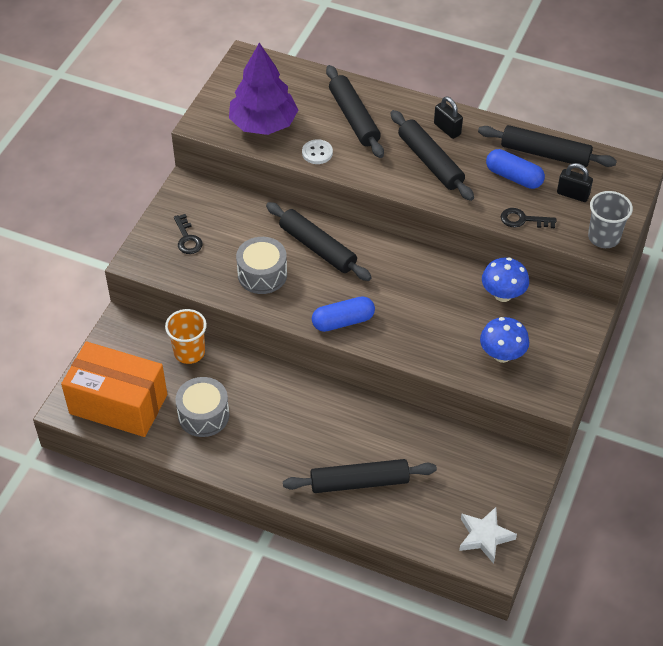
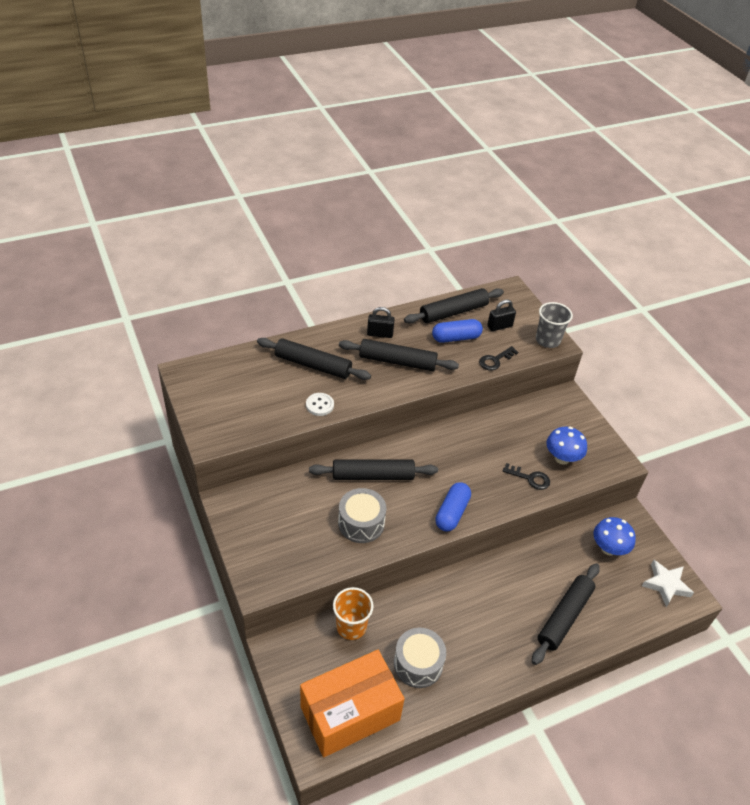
camera: 50 degrees left, 5 degrees down
black key [174,214,203,254] -> black key moved to [503,463,550,490]
purple tree [229,43,298,135] -> none
blue mushroom [482,257,529,302] -> blue mushroom moved to [594,517,636,555]

